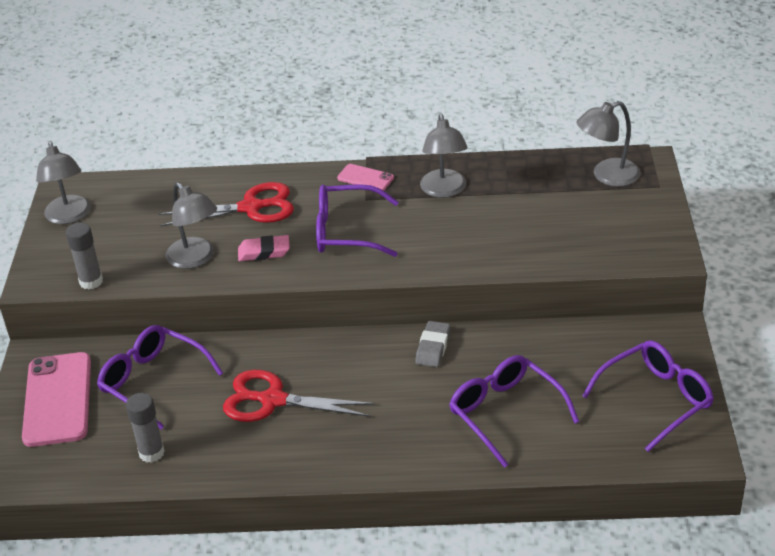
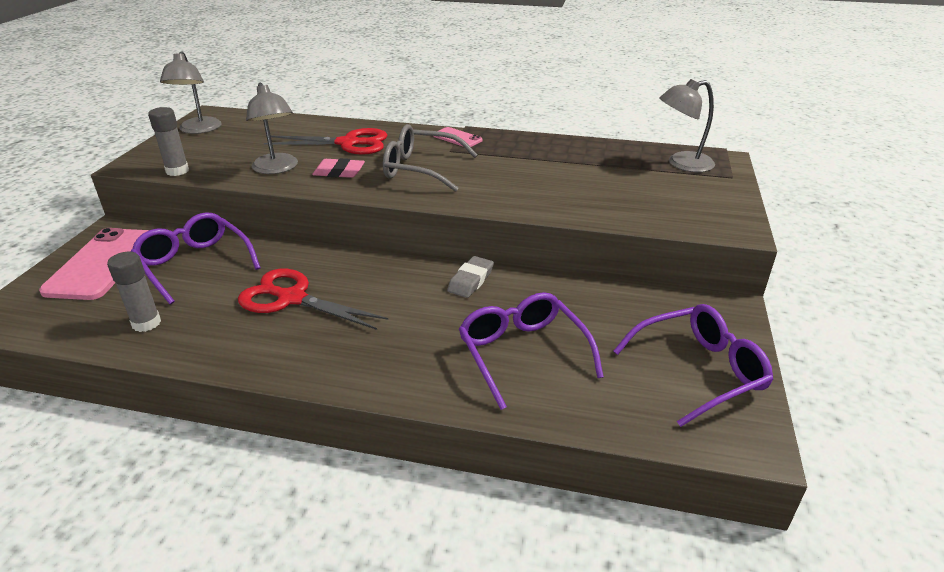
camera: 10 degrees right, 5 degrees down
purple glasses [316,184,398,257] -> grey glasses [383,124,478,192]
grey lamp [420,114,467,198] -> none

